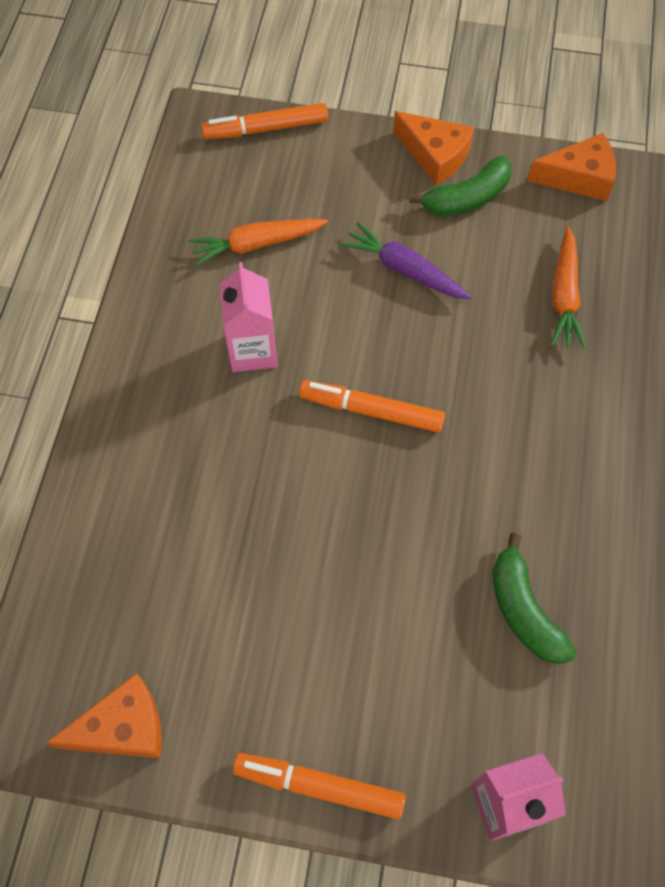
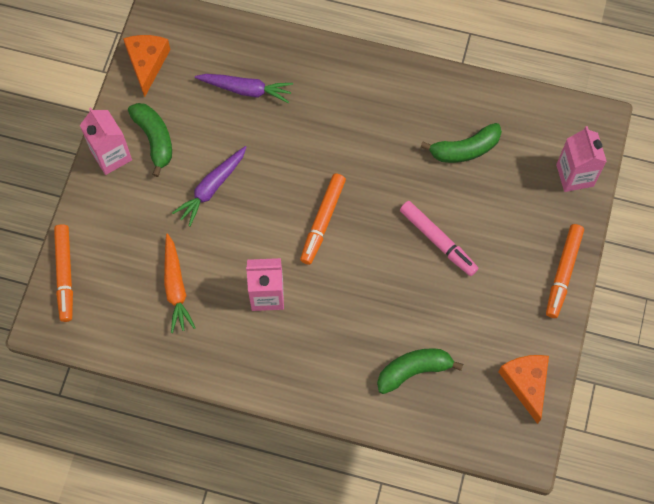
camera: 85 degrees left, 5 degrees up
orange cheese [393,111,474,185] -> pink carton [80,107,132,175]
orange carrot [551,226,586,348] -> purple carrot [195,74,293,103]
none -> green banana [377,348,463,394]
none -> pink marker [400,201,478,276]

